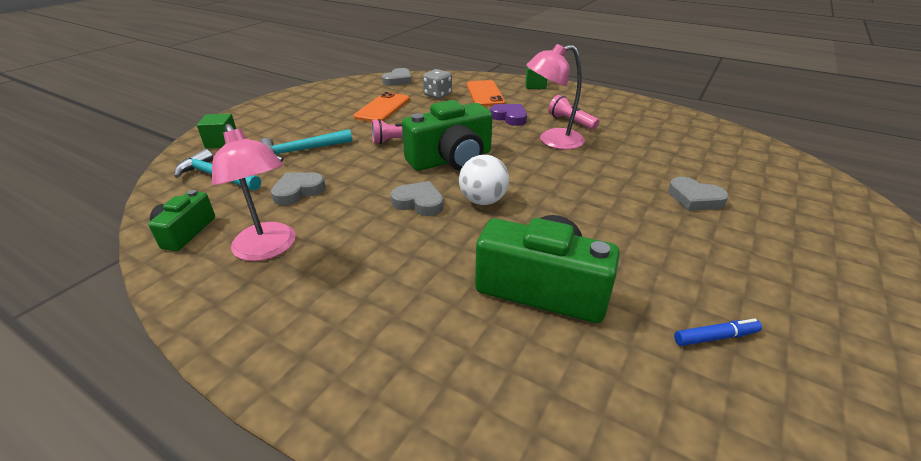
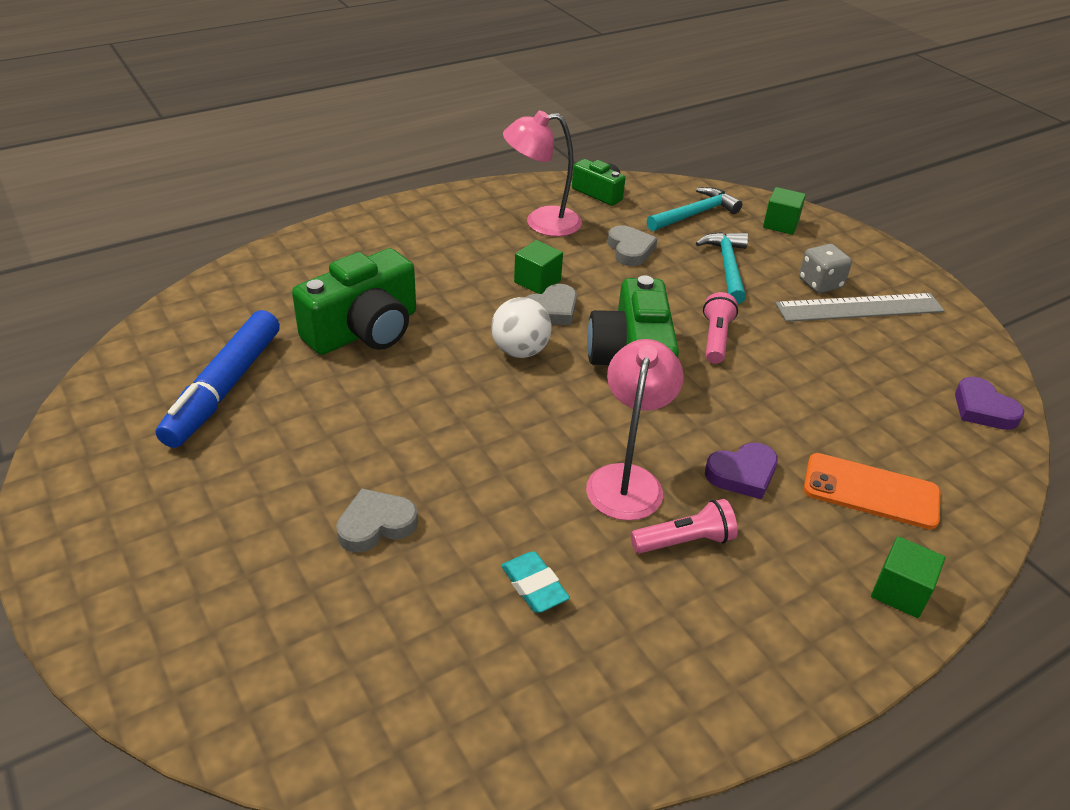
camera: 115 degrees right, 5 degrees up
orange phone [354,92,410,122] -> none
grey heart [382,68,412,86] -> purple heart [955,377,1024,430]
grey dice [423,69,452,99] -> grey dice moved to [799,244,852,293]
blue marker [674,318,762,346] -> blue marker [156,310,280,448], size x2.35
none -> turquoise eraser [501,551,570,613]
none -> green cube [514,240,563,294]
none -> grey ruler [775,293,945,322]

